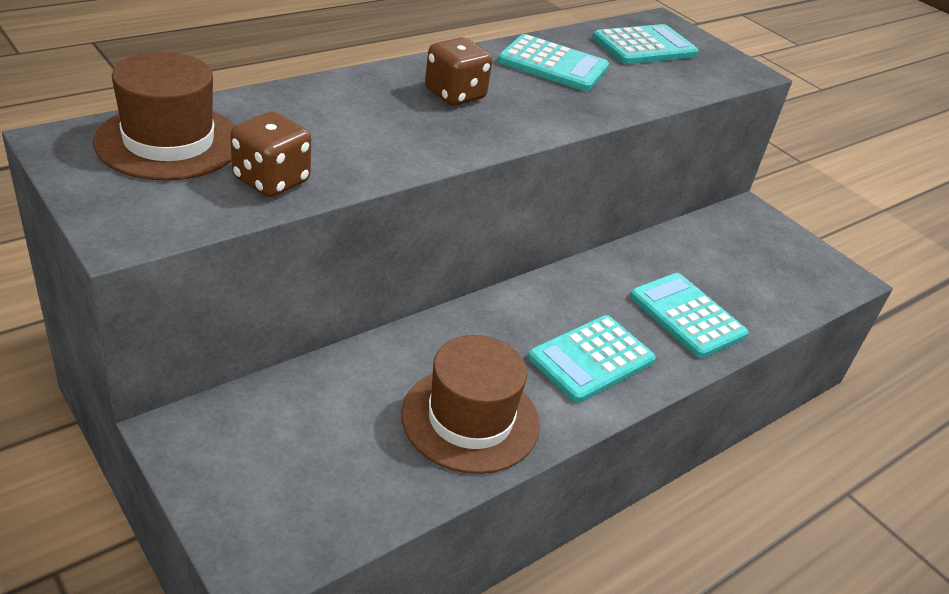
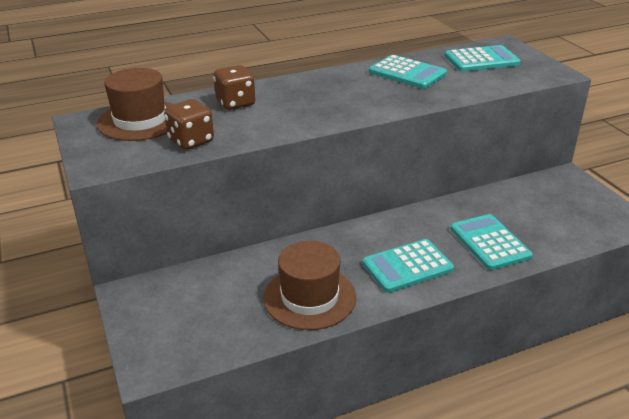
camera: 20 degrees right, 5 degrees down
brown dice [425,37,492,106] -> brown dice moved to [213,65,256,110]

